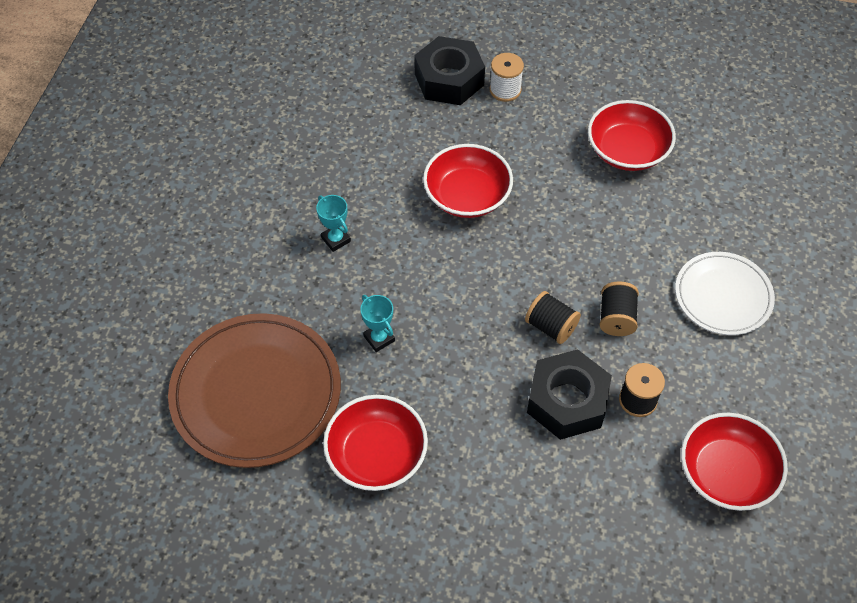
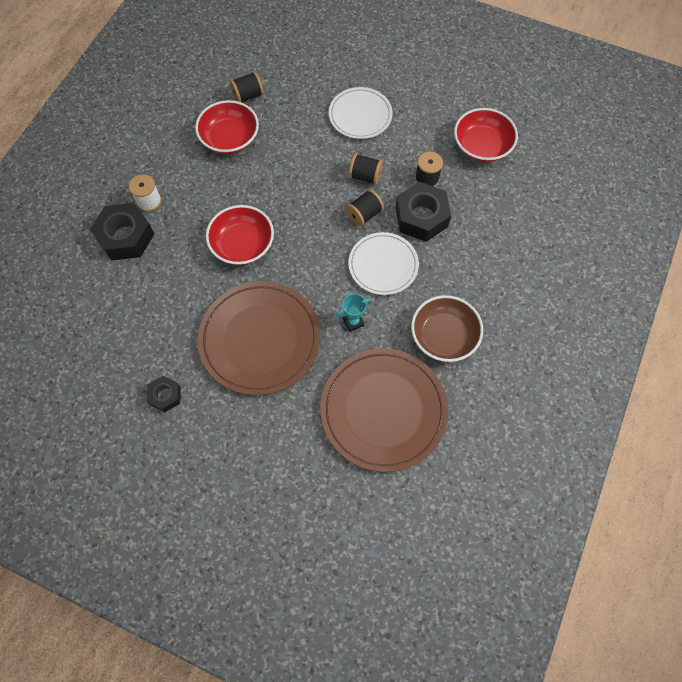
camera: 80 degrees left, 10 degrees up
turquoise trophy [316,195,351,252] -> brown plate [198,281,321,395]
red bowl [323,395,428,491] -> brown bowl [411,295,483,362]
none -> black nut [147,376,181,413]
none -> black spool [230,72,264,102]
none -> white plate [348,232,419,295]

